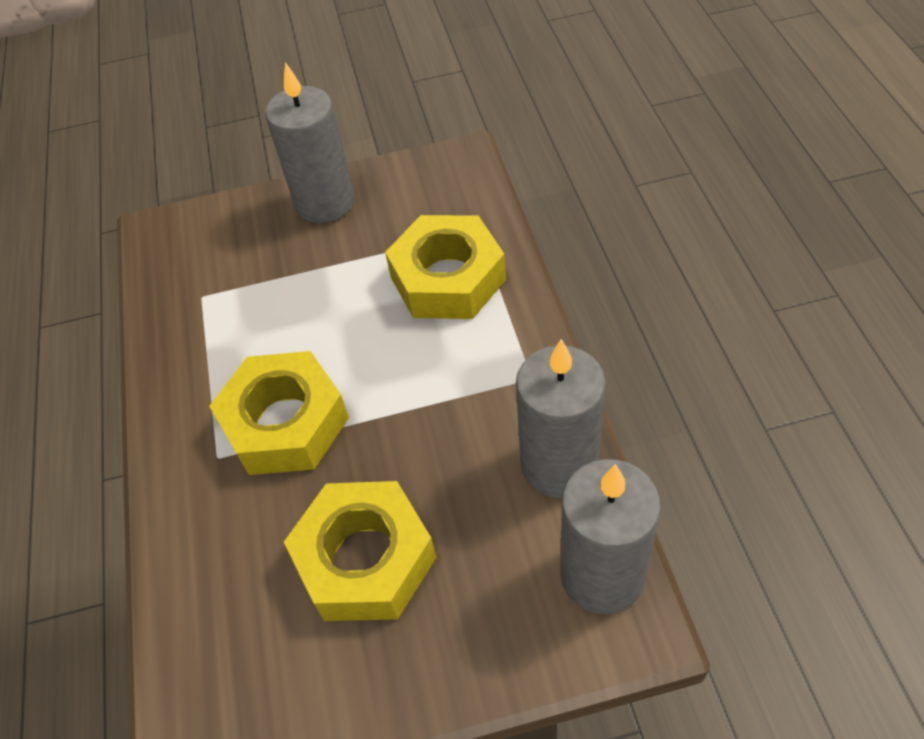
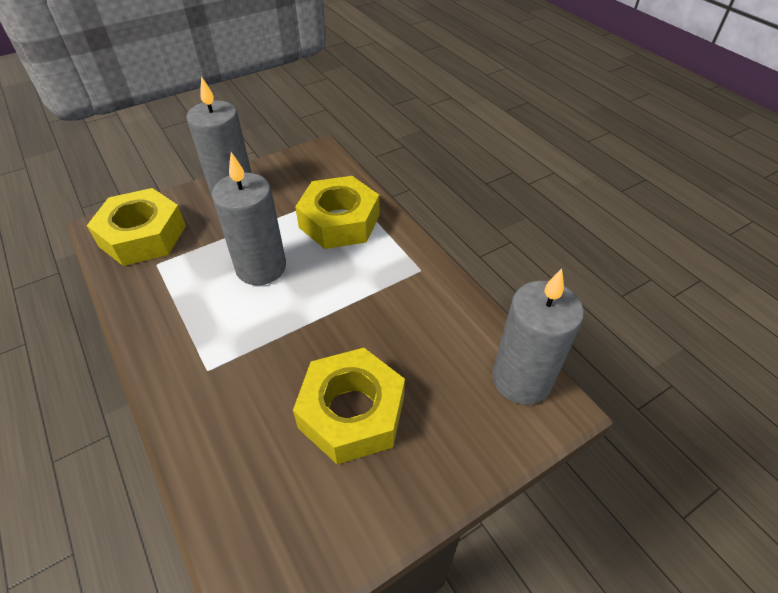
camera: 25 degrees left, 5 degrees down
yellow nut [209,351,349,475] -> yellow nut moved to [87,188,186,266]
grey candle [516,339,606,498] -> grey candle moved to [212,152,286,285]

